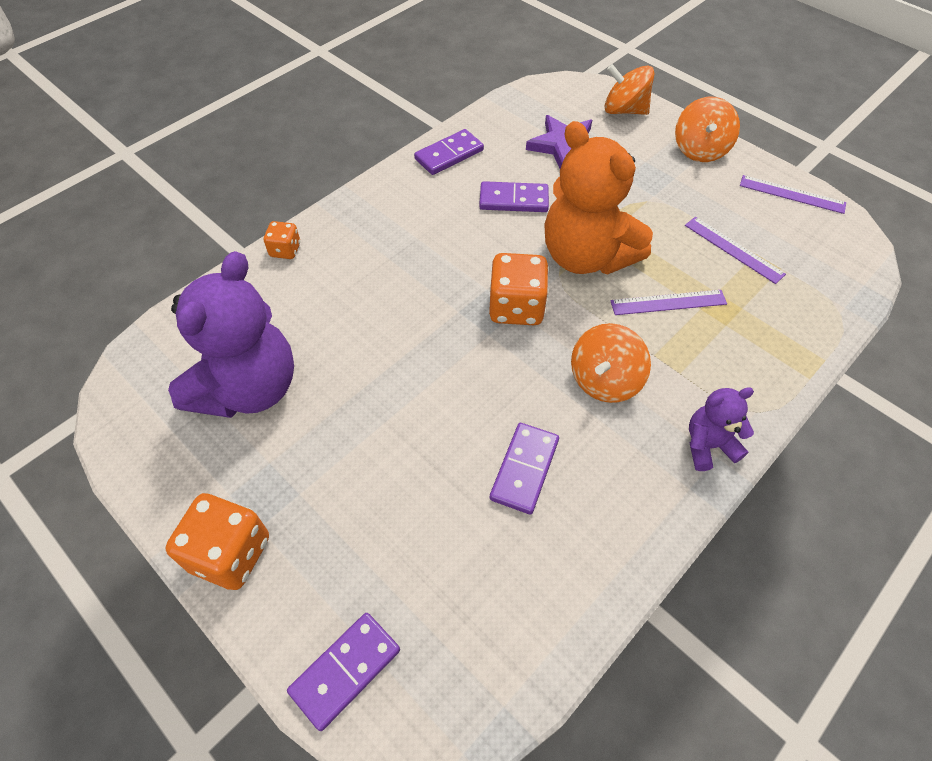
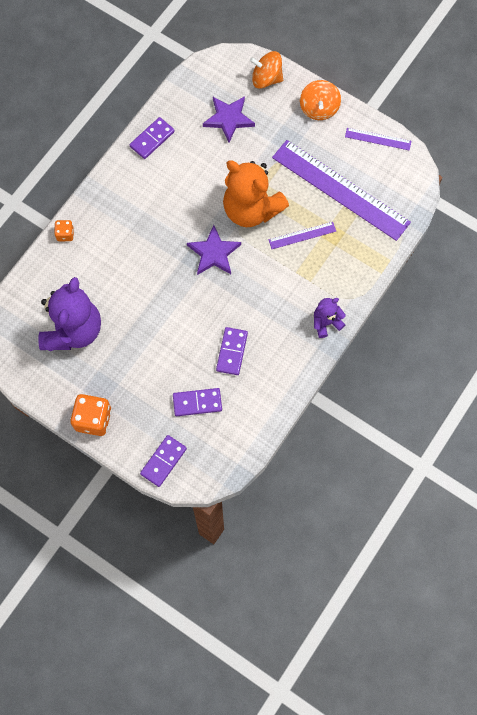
camera: 10 degrees left, 15 degrees up
purple domino [479,181,549,212] -> purple domino moved to [173,388,222,416]
orange dice [489,253,549,325] -> purple star [187,225,241,275]
orange spinning top [571,323,651,403] -> none
purple ruler [685,217,786,284] -> purple ruler [272,140,411,241], size x2.28

